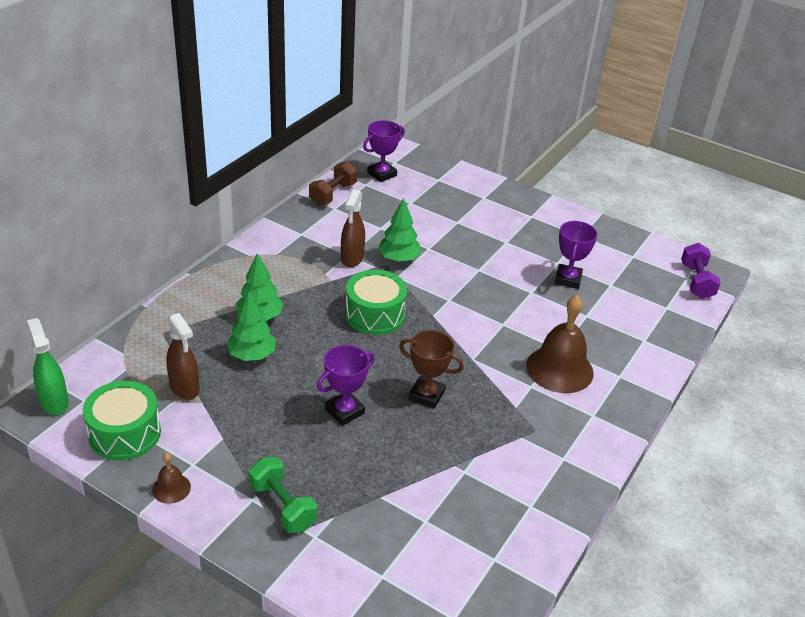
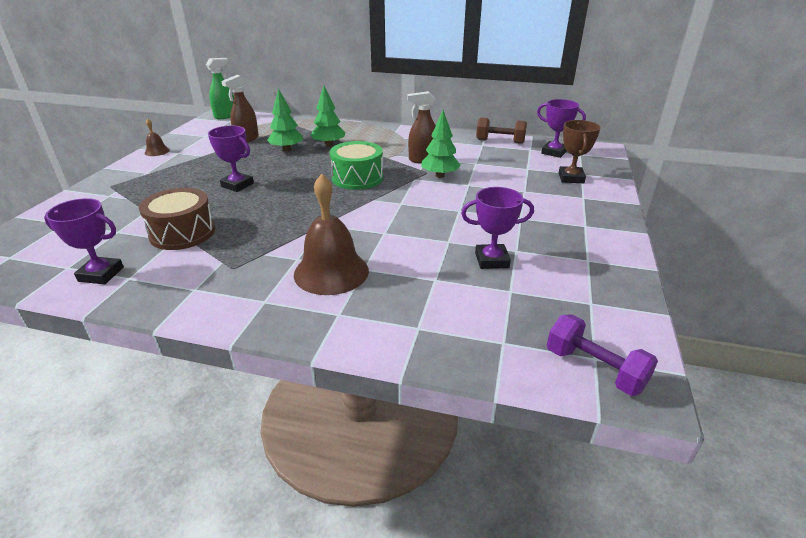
camera: 75 degrees right, 5 degrees down
green drum [83,381,161,460] -> none
green dumbbell [249,457,317,533] -> none
brown trophy [399,330,464,409] -> brown trophy moved to [559,120,601,183]
purple dumbbell [681,243,721,299] -> purple dumbbell turned 60 degrees clockwise [547,314,658,396]
none -> purple trophy [44,198,124,285]
none -> brown drum [139,188,215,250]

